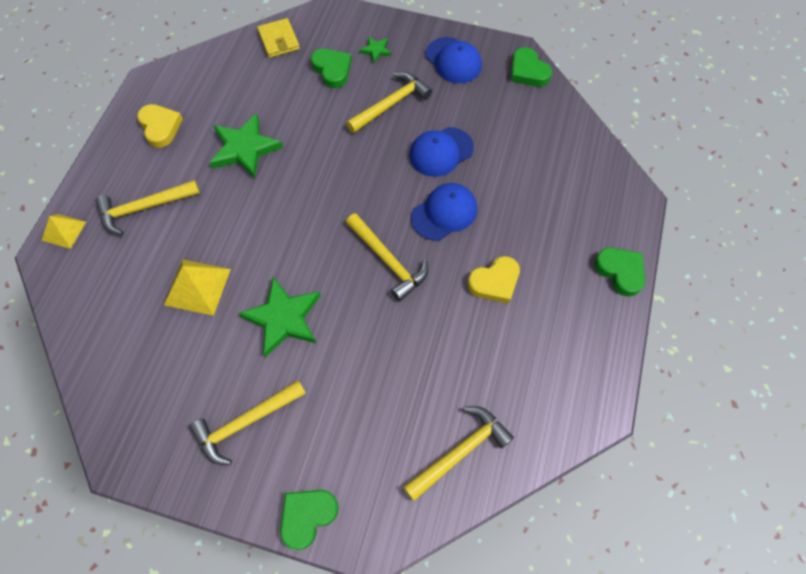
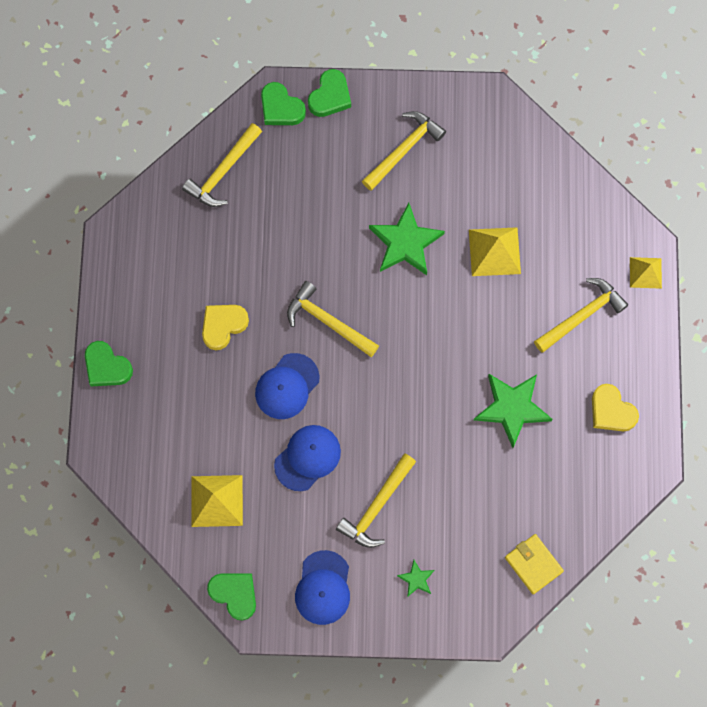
camera: 165 degrees right, 10 degrees up
green heart [311,49,351,88] -> green heart moved to [261,82,306,125]
blue cap [425,37,482,83] -> blue cap turned 120 degrees counterclockwise [295,550,350,625]
none -> yellow pyramid [192,475,243,527]

